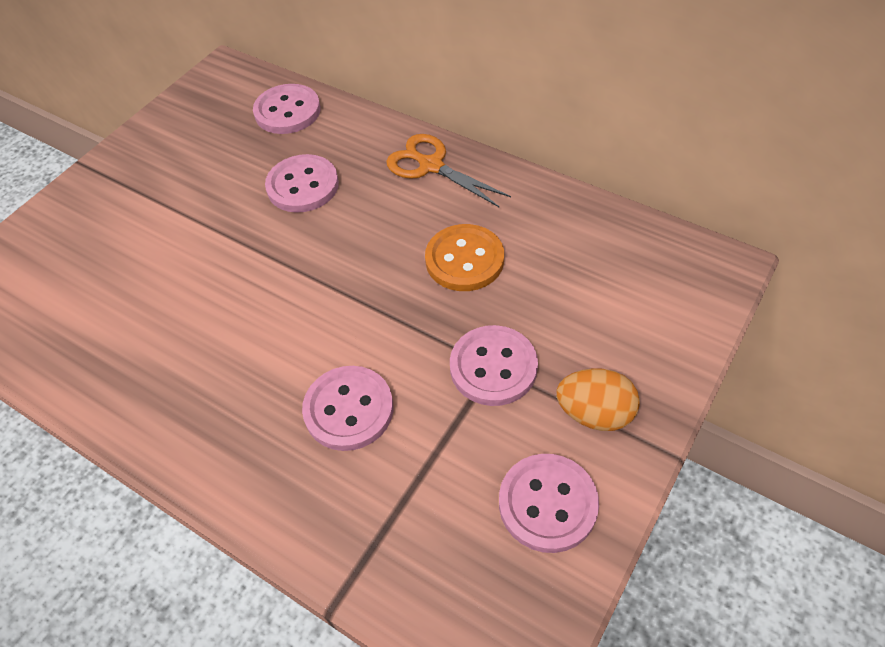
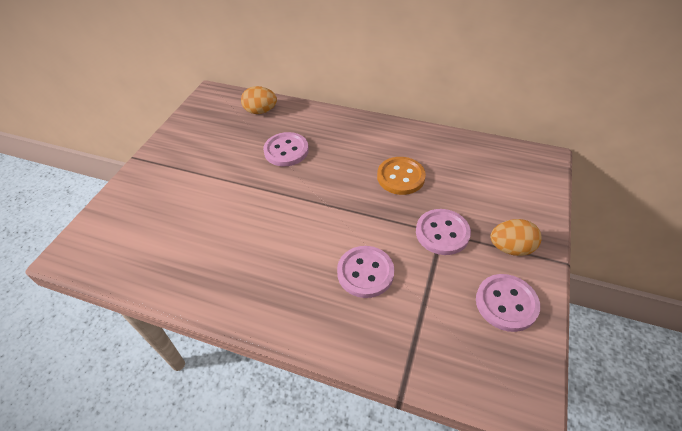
camera: 15 degrees left, 5 degrees down
pink button [253,84,321,134] -> orange egg [241,86,277,114]
orange scissors [386,134,511,207] -> none

